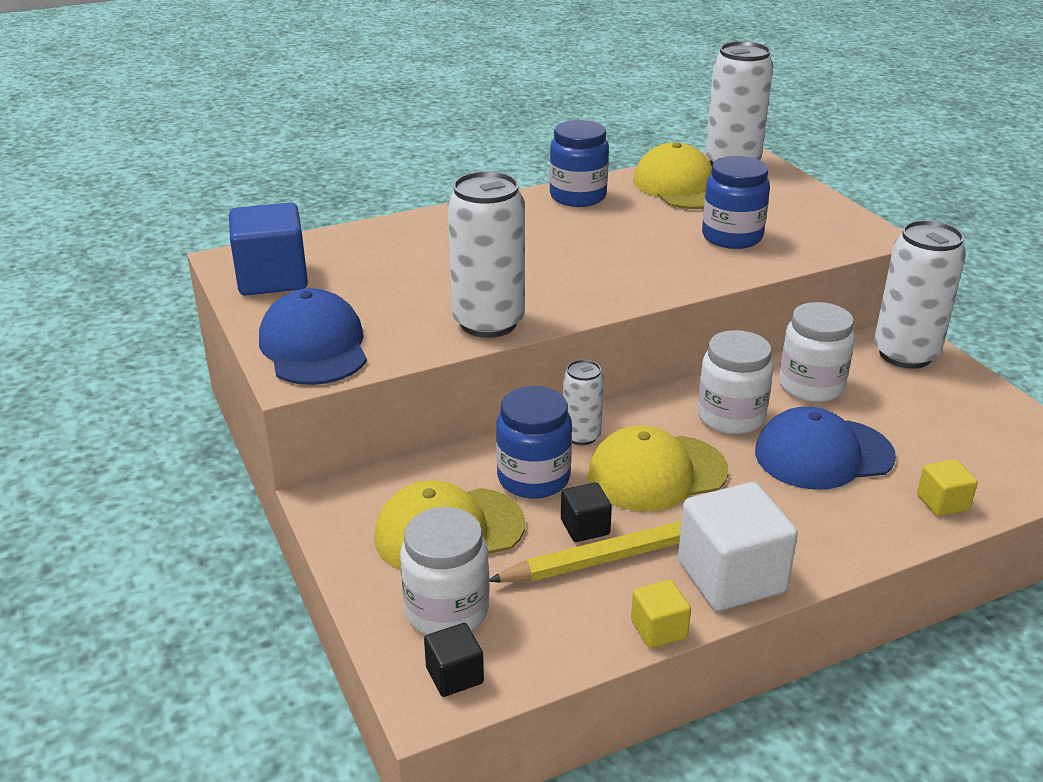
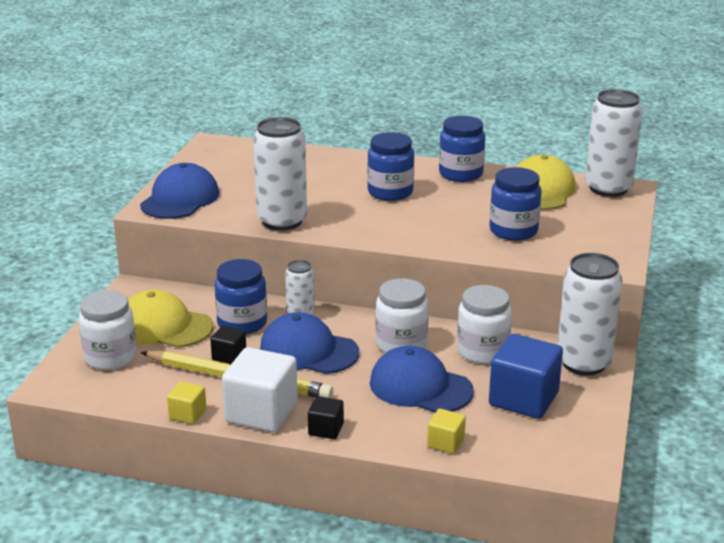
camera: 40 degrees right, 5 degrees down
blue cube [229,203,308,296] -> blue cube moved to [489,334,563,419]
black cube [424,623,484,697] -> black cube moved to [308,396,344,439]
yellow cap [588,426,729,512] -> blue cap [260,312,359,374]
none -> blue jar [367,132,414,201]

